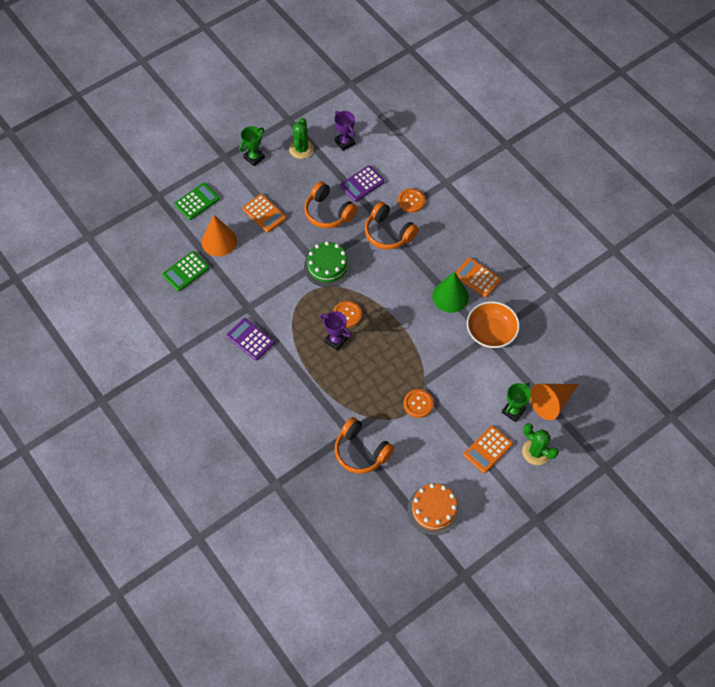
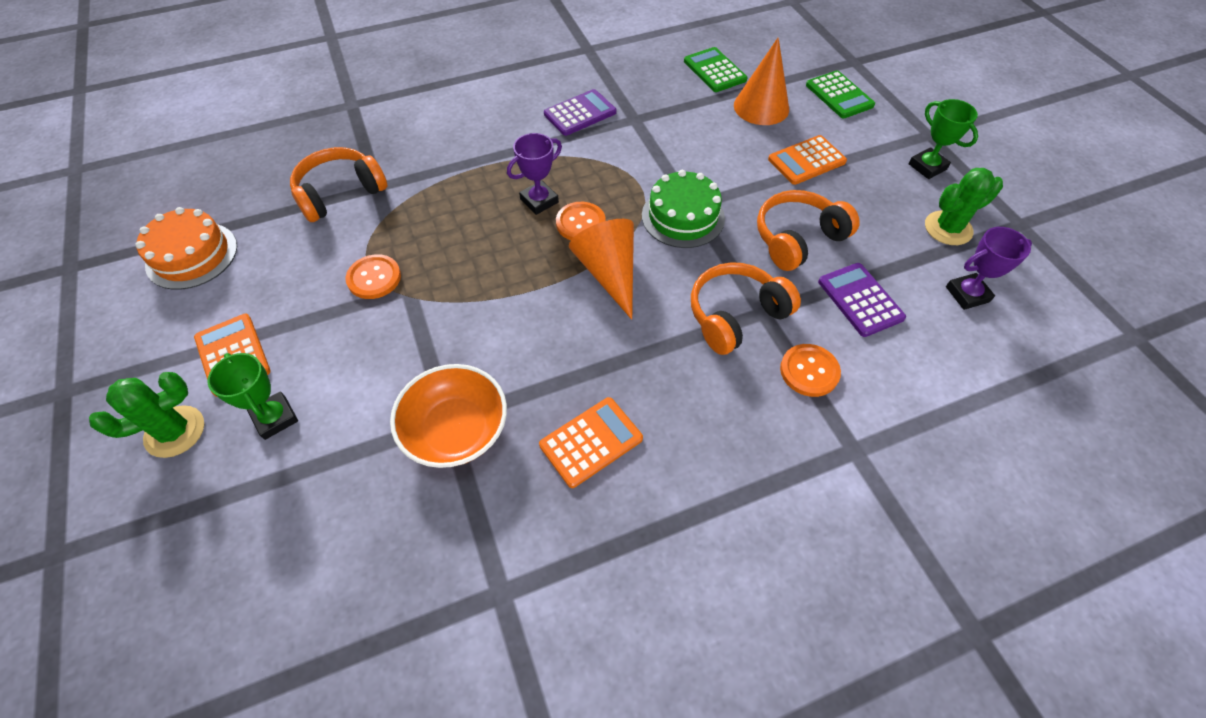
camera: 105 degrees right, 5 degrees down
green cactus [289,118,314,159] -> green cactus turned 45 degrees counterclockwise [925,168,1003,245]
green cone [432,271,469,313] -> none
orange cone [530,384,578,420] -> orange cone moved to [569,219,634,320]

